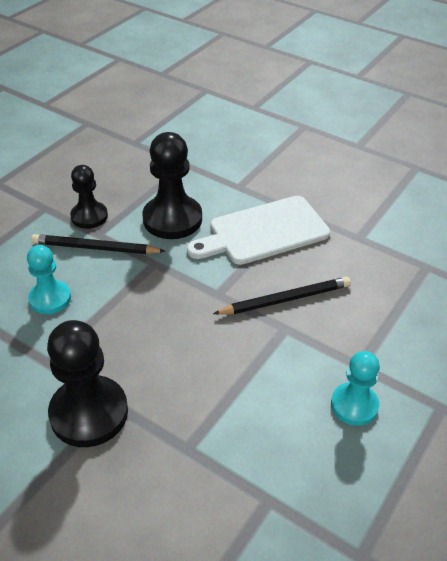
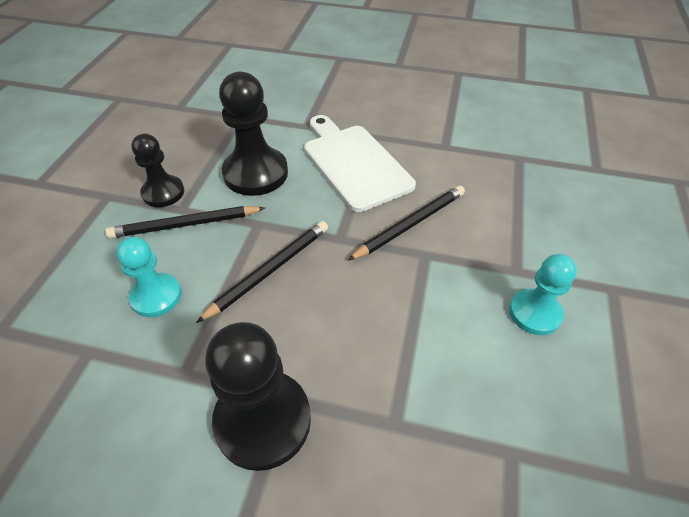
camera: 20 degrees left, 5 degrees up
white cutting board [187,196,330,265] -> white cutting board turned 105 degrees clockwise [304,115,416,212]
none -> black pencil [196,221,328,323]

